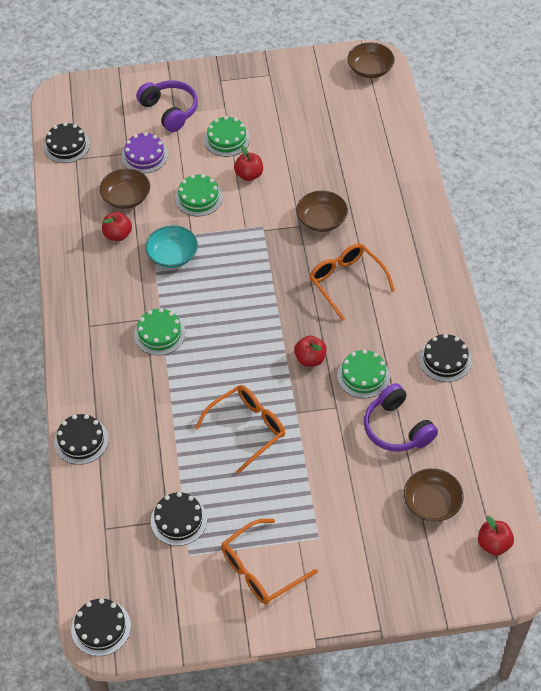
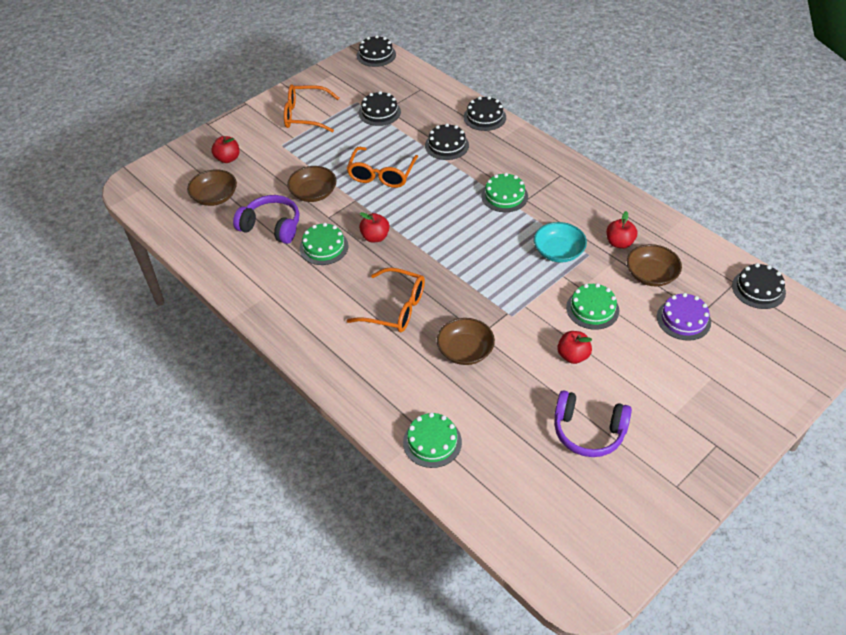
camera: 145 degrees right, 5 degrees down
purple headphones [136,80,198,132] -> purple headphones moved to [554,390,632,457]
green cake [204,116,250,157] -> green cake moved to [403,412,462,468]
orange glasses [221,519,318,604] -> orange glasses turned 105 degrees counterclockwise [284,84,339,133]
brown bowl [347,42,395,78] -> brown bowl moved to [287,166,337,202]
black cake [419,334,472,382] -> black cake moved to [425,123,469,160]
red apple [478,516,514,556] -> red apple moved to [212,136,239,163]

